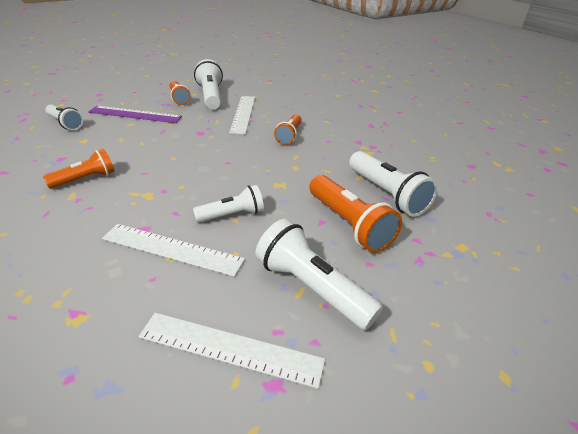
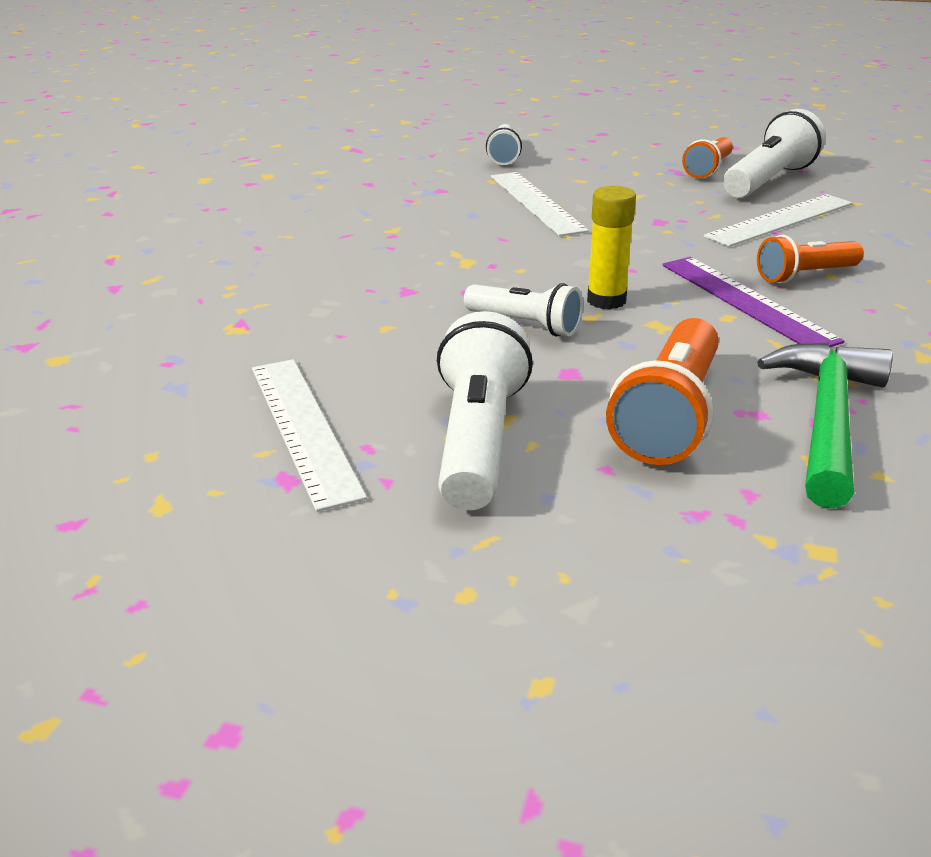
camera: 55 degrees right, 5 degrees down
orange flashlight [43,149,114,189] -> none
purple ruler [88,106,182,123] -> purple ruler moved to [662,257,845,348]
white ruler [102,224,245,277] -> white ruler moved to [491,172,589,236]
white flashlight [349,151,438,217] -> green hammer [757,343,893,509]
none -> yellow glue stick [587,186,636,309]

